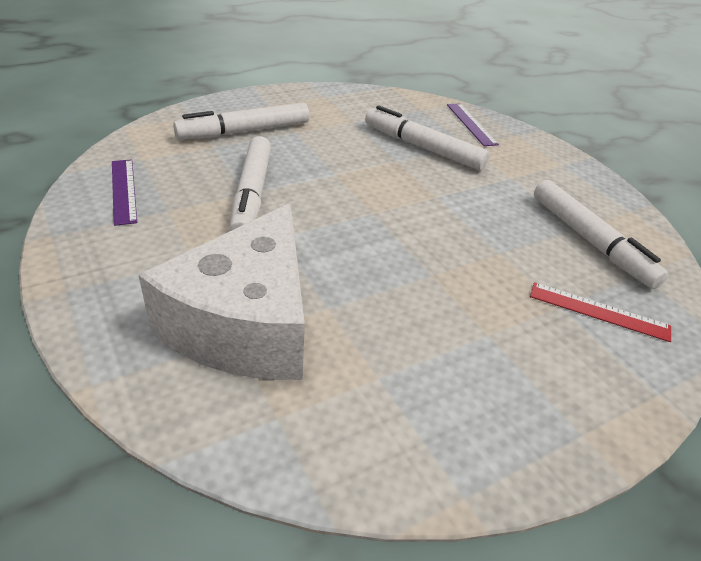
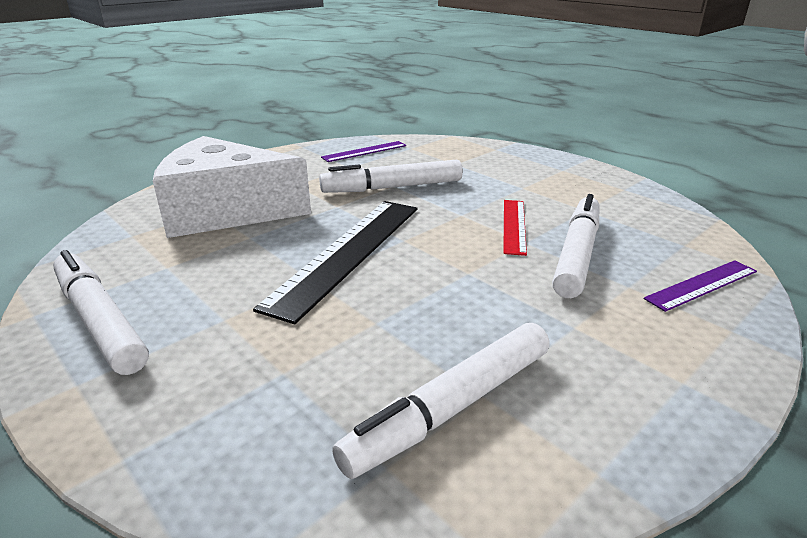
camera: 80 degrees right, 10 degrees down
white marker [173,103,310,140] -> white marker moved to [53,250,149,375]
red ruler [530,282,671,342] -> red ruler moved to [503,200,527,256]
none -> black ruler [253,201,417,324]

